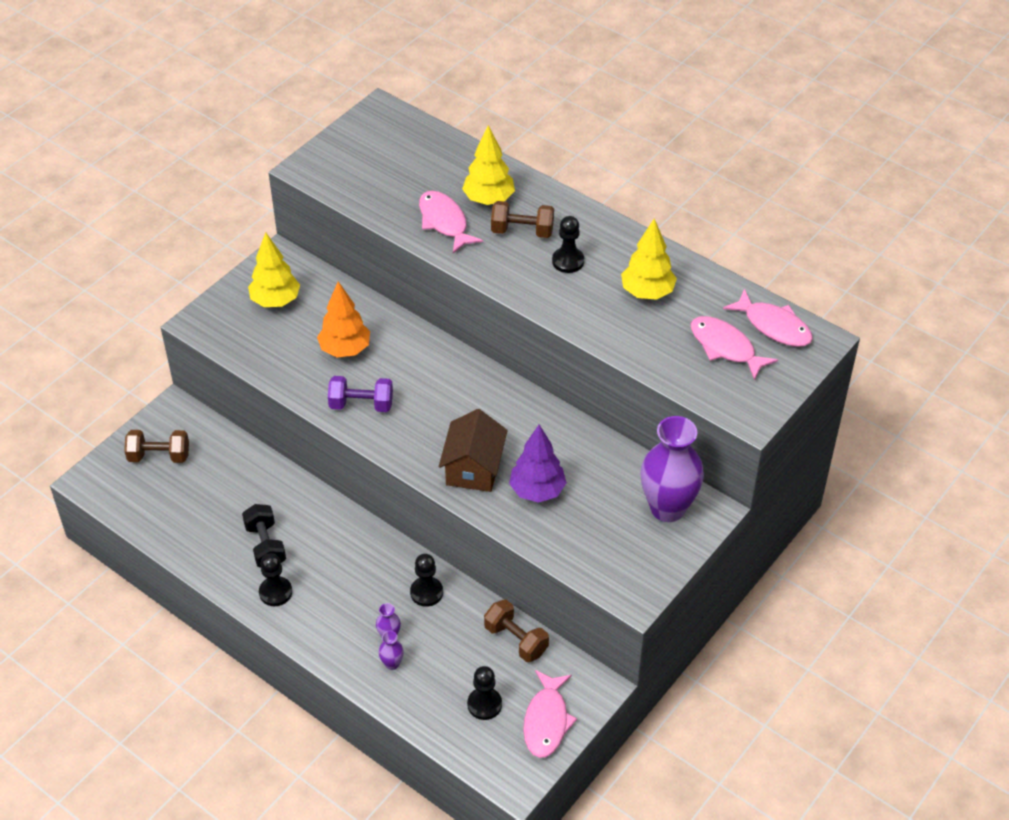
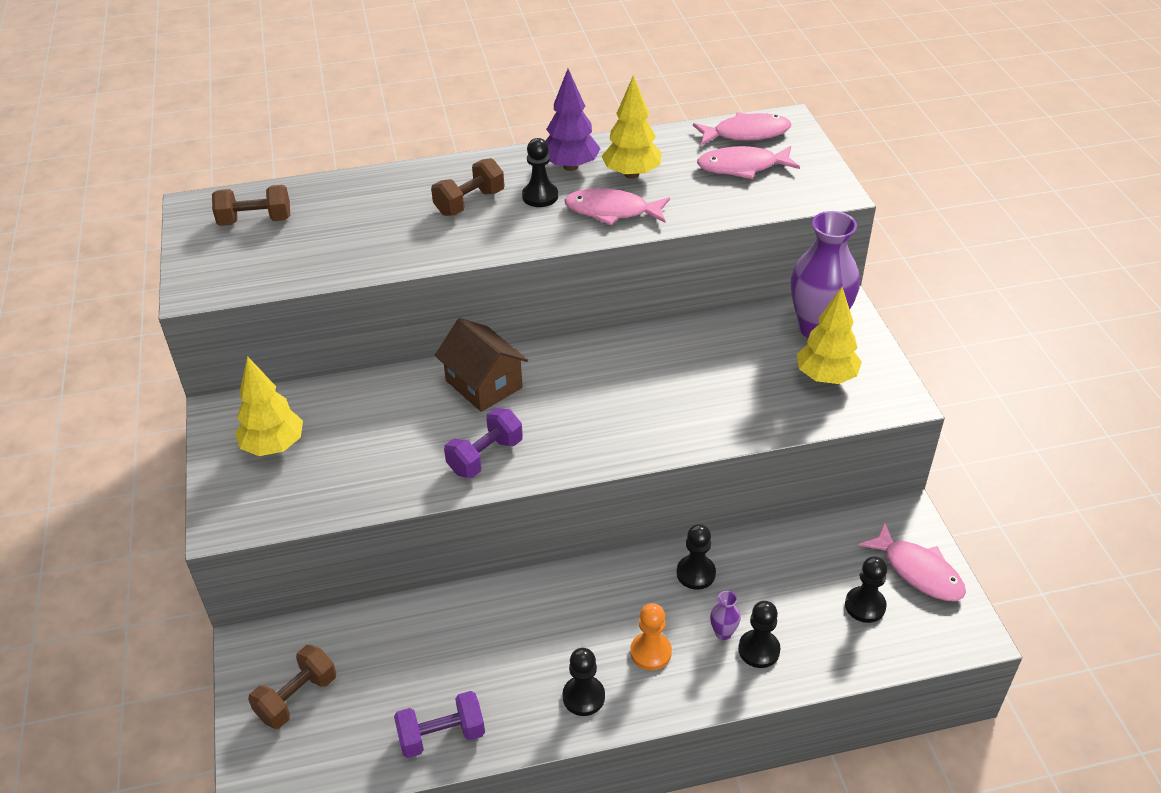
camera: 50 degrees left, 5 degrees down
black dumbbell [242,504,286,568] -> none
orange tree [317,281,370,357] -> none
purple vase [379,631,404,670] -> black pawn [738,601,780,668]
pink fish [419,191,483,253] -> pink fish moved to [564,188,670,225]
brown house [439,409,508,492] -> brown house moved to [435,318,528,412]
yellow tree [462,125,515,205] -> yellow tree moved to [797,287,862,384]
brown dumbbell [484,599,549,662] -> brown dumbbell moved to [212,185,290,226]
purple tree [509,424,567,503] -> purple tree moved to [545,69,601,171]
none -> purple dumbbell [394,691,485,758]
none -> orange pawn [630,603,672,670]

